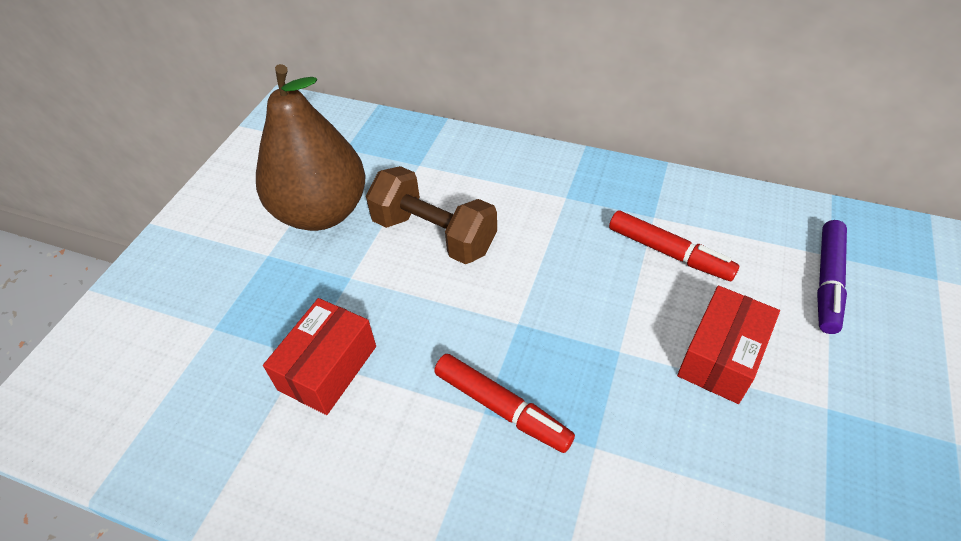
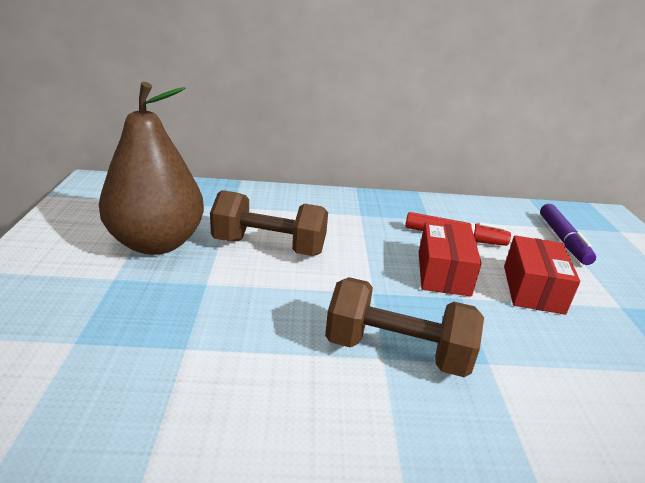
camera: 25 degrees left, 20 degrees down
red box [263,298,376,415] -> red box moved to [419,222,482,296]
red marker [434,354,575,453] -> brown dumbbell [325,277,484,377]

